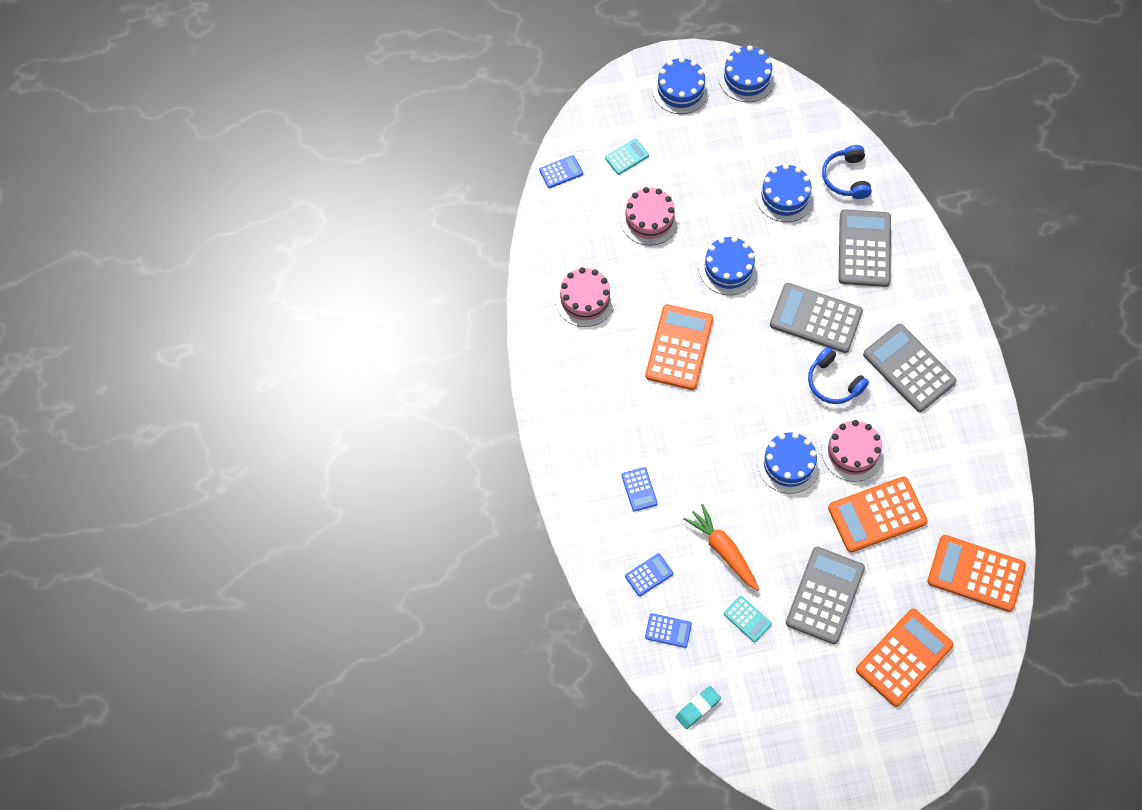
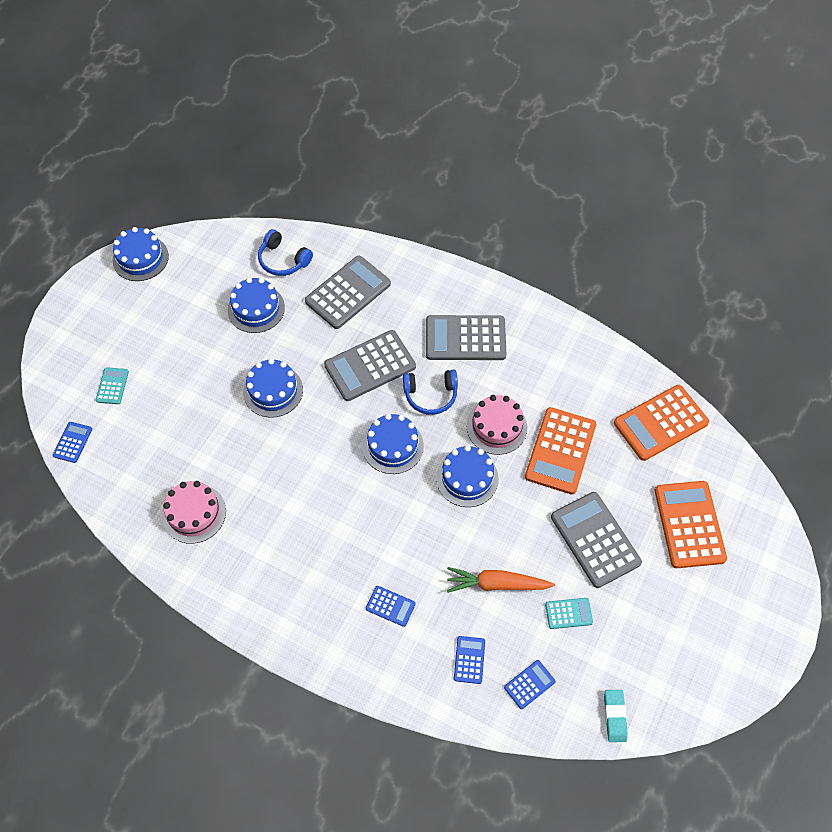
camera: 50 degrees left, 5 degrees down
pink cake [620,187,679,245] -> none
orange calculator [645,304,713,390] -> none
blue cake [652,57,709,114] -> blue cake moved to [362,414,424,474]
grey calculator [838,209,891,287] -> grey calculator turned 90 degrees clockwise [305,256,391,329]

